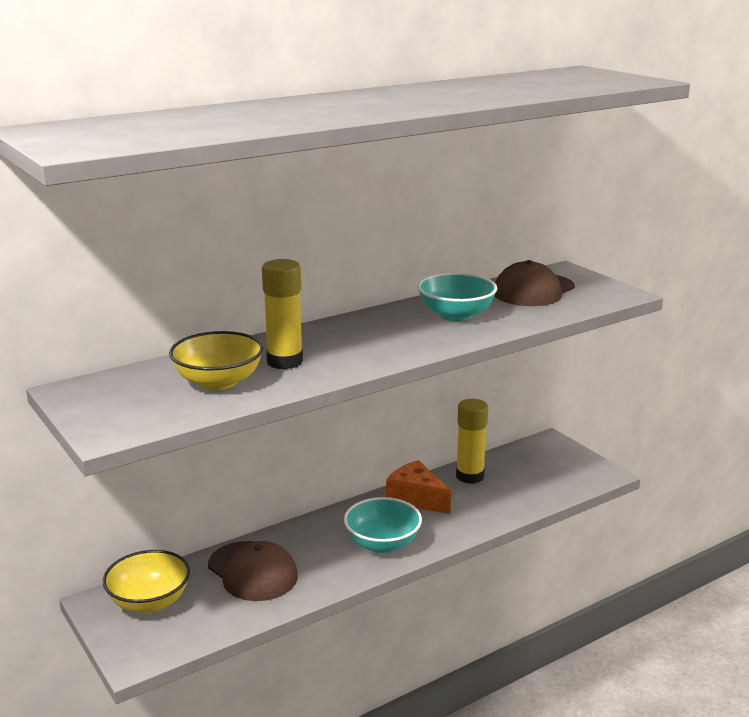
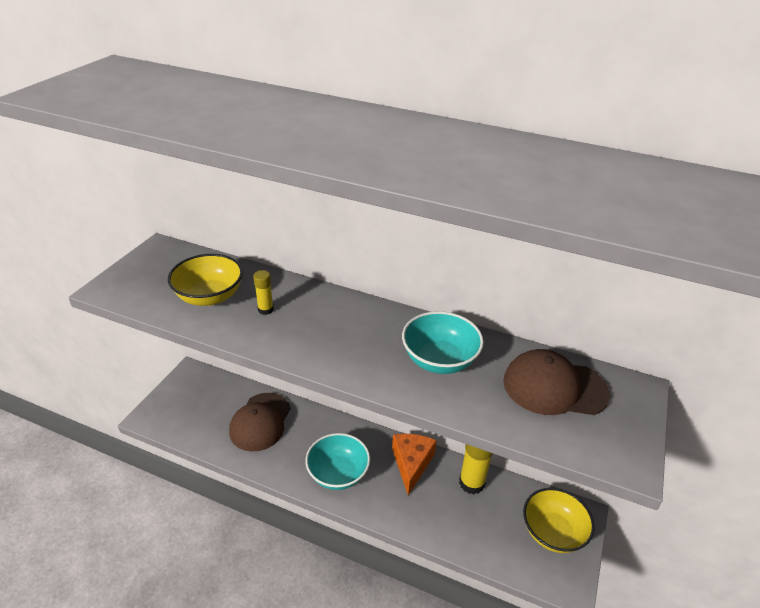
camera: 55 degrees right, 15 degrees up
yellow bowl [103,550,190,613] -> yellow bowl moved to [523,488,595,553]
yellow glue stick [262,259,303,369] -> yellow glue stick [253,270,274,315], size x0.52

